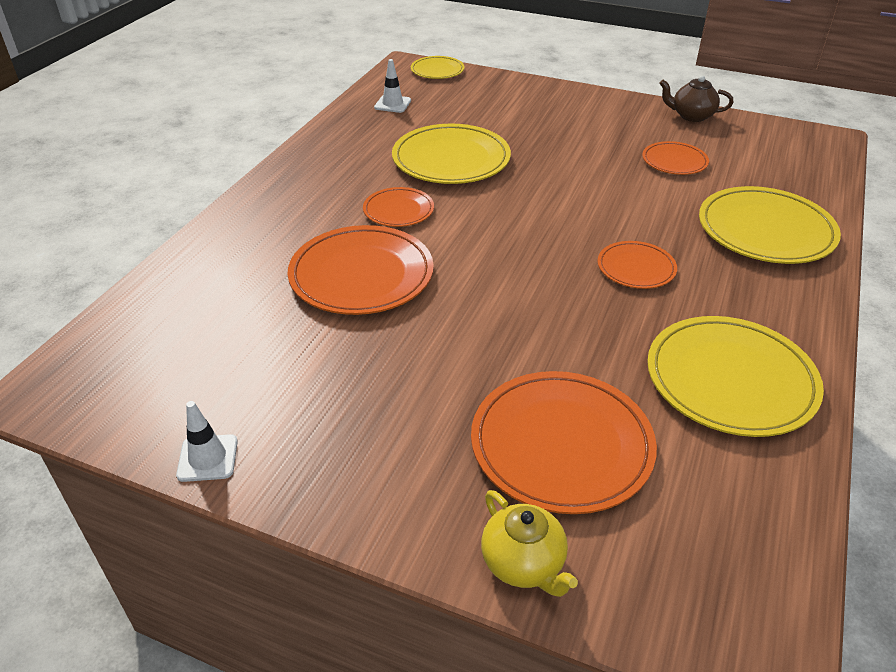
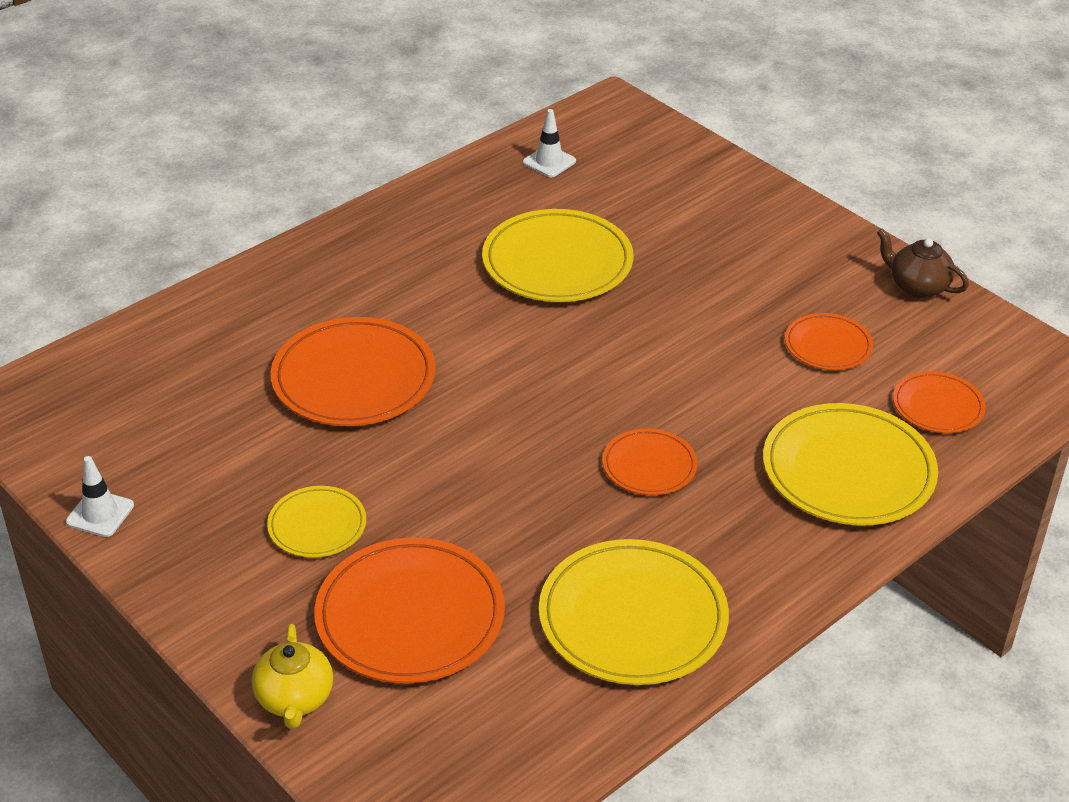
camera: 25 degrees right, 0 degrees up
orange plate [363,187,434,227] -> orange plate moved to [893,371,986,433]
yellow plate [411,56,465,79] -> yellow plate moved to [267,486,366,558]

